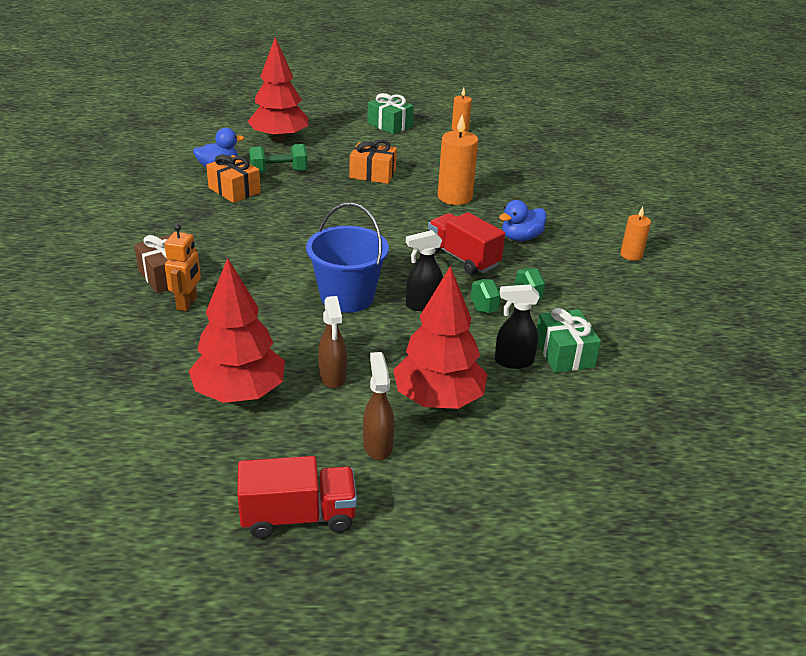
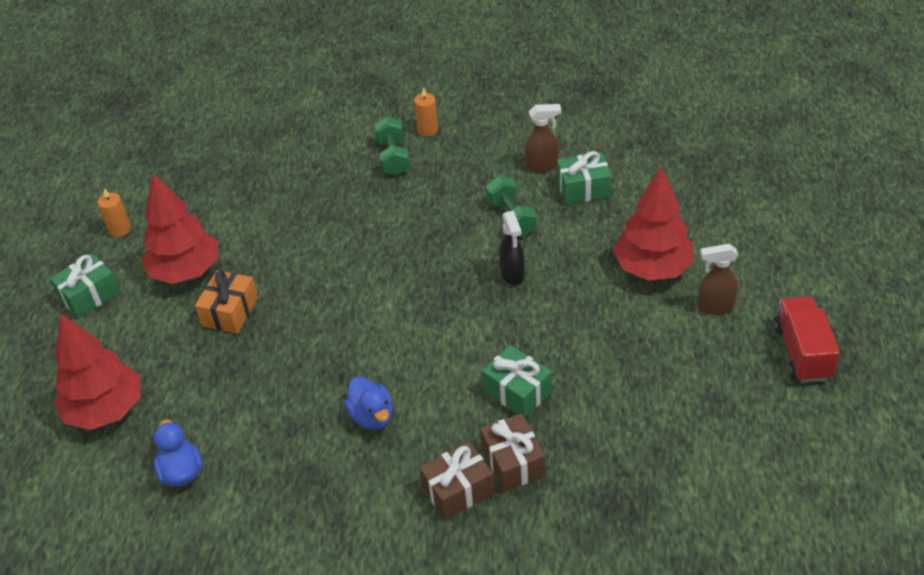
camera: 80 degrees left, 10 degrees up
orange robot [165,224,201,311] -> brown gift [480,414,546,492]
red tree [189,258,285,403] -> red tree moved to [141,173,218,284]
orange gift [206,155,261,203] -> none
green dumbbell [249,144,308,173] -> green dumbbell moved to [375,117,410,176]
blue bucket [306,203,389,313] -> none
brown spray bottle [318,296,347,388] -> brown spray bottle moved to [525,104,561,173]
red truck [428,212,505,275] -> none
orange candle [438,114,478,205] -> none
black spray bottle [495,284,540,369] -> none
blue duck [499,200,546,241] -> blue duck moved to [344,376,393,430]
none -> green gift [482,345,552,418]

